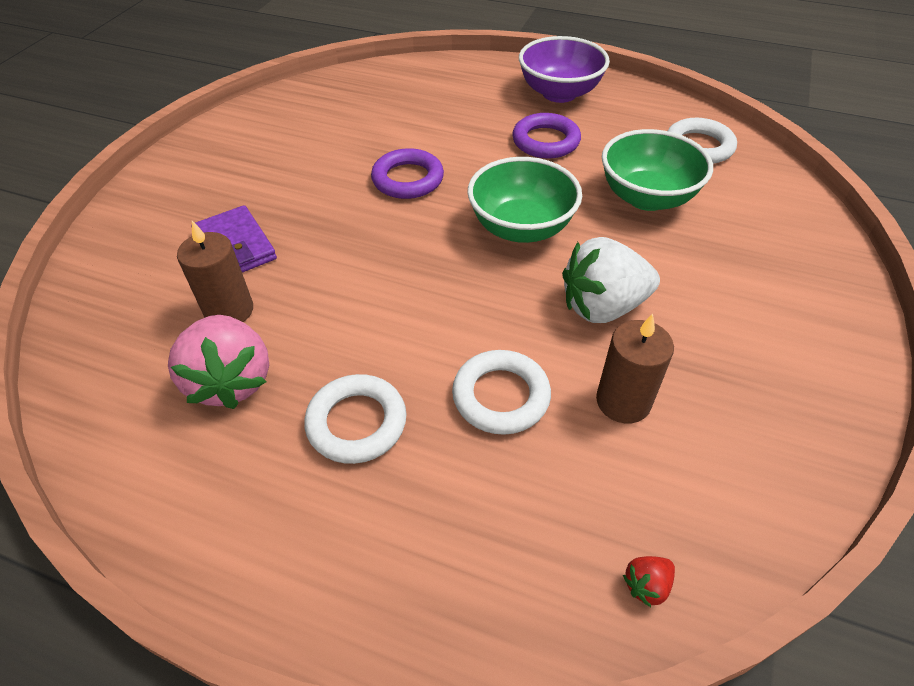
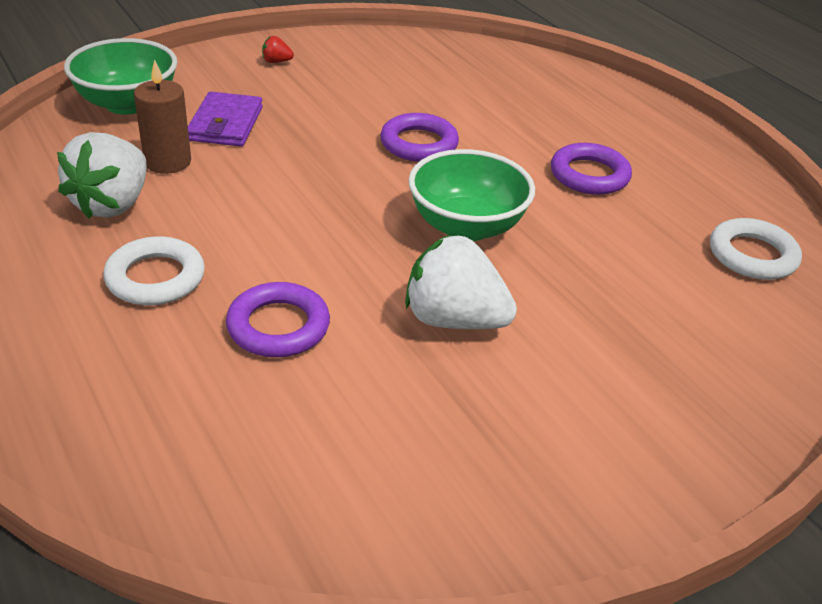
camera: 35 degrees right, 10 degrees down
pink strawberry [168,315,269,409] -> white strawberry [57,132,147,218]
white ring [452,350,551,435] -> purple ring [226,282,330,357]
purple bowl [519,36,610,103] -> none
brown candle [596,314,674,423] -> none
green bowl [602,129,713,211] -> green bowl moved to [64,38,177,115]
red strawberry [623,556,675,607] -> red strawberry moved to [262,36,294,63]

